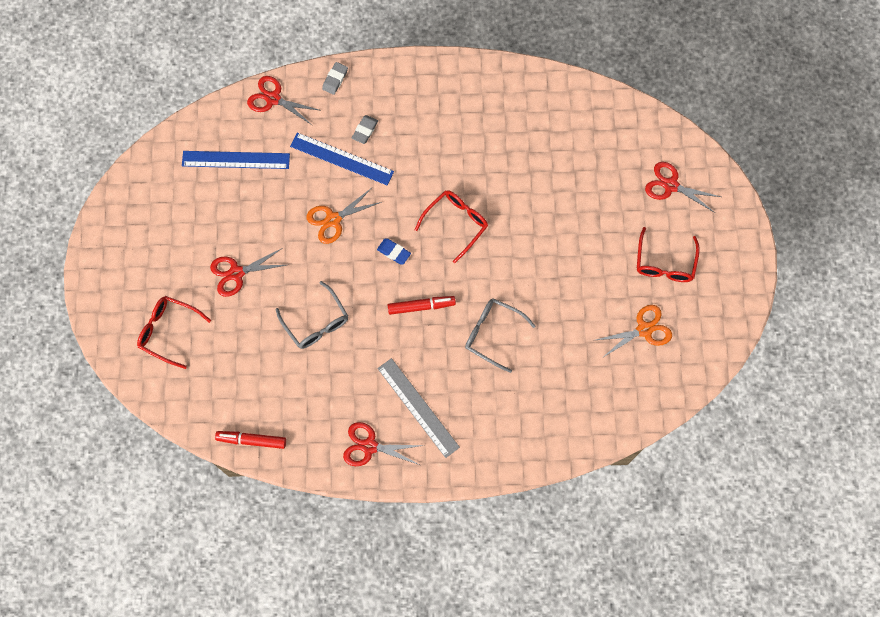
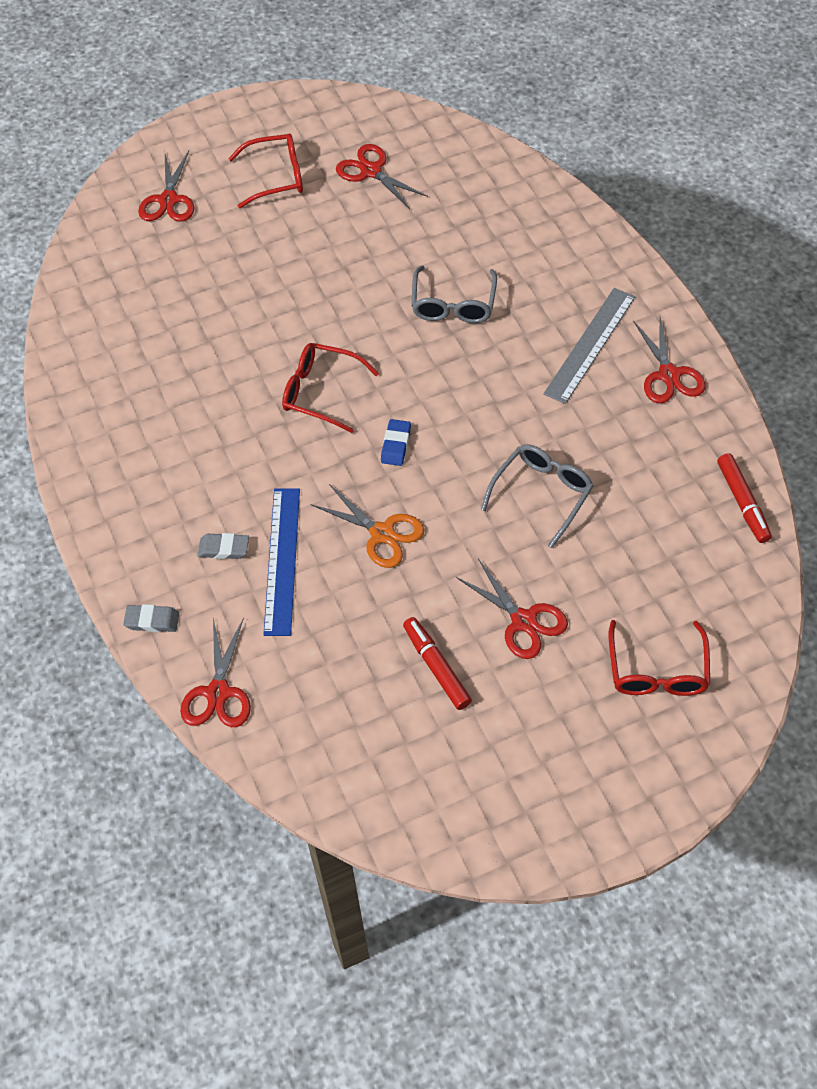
camera: 110 degrees left, 15 degrees down
blue ruler [182,151,290,169] -> none
red marker [388,296,456,315] -> red marker moved to [403,617,472,710]
orange scissors [596,305,672,358] -> red scissors [336,144,428,209]

